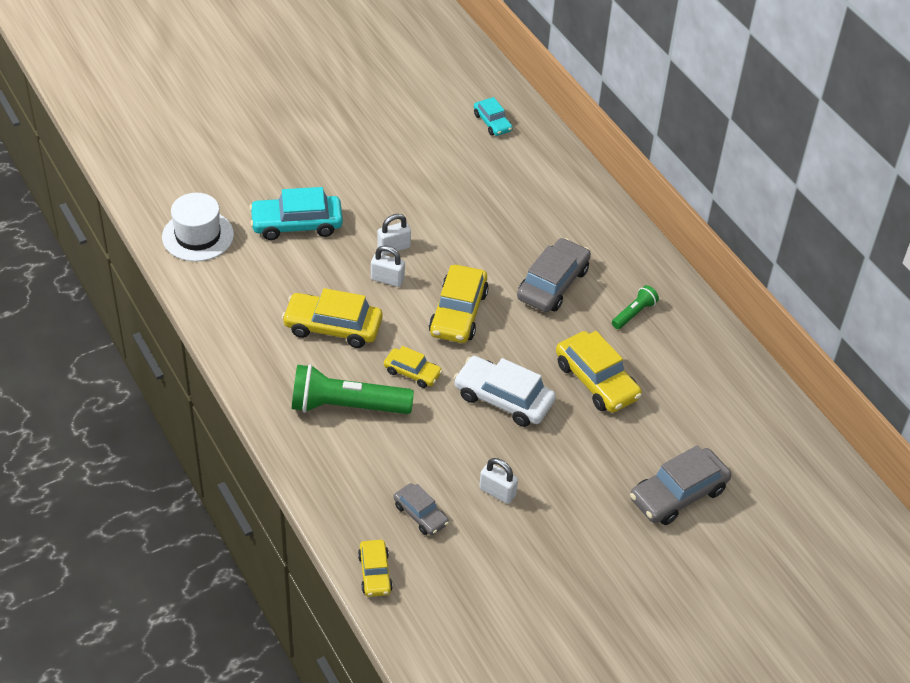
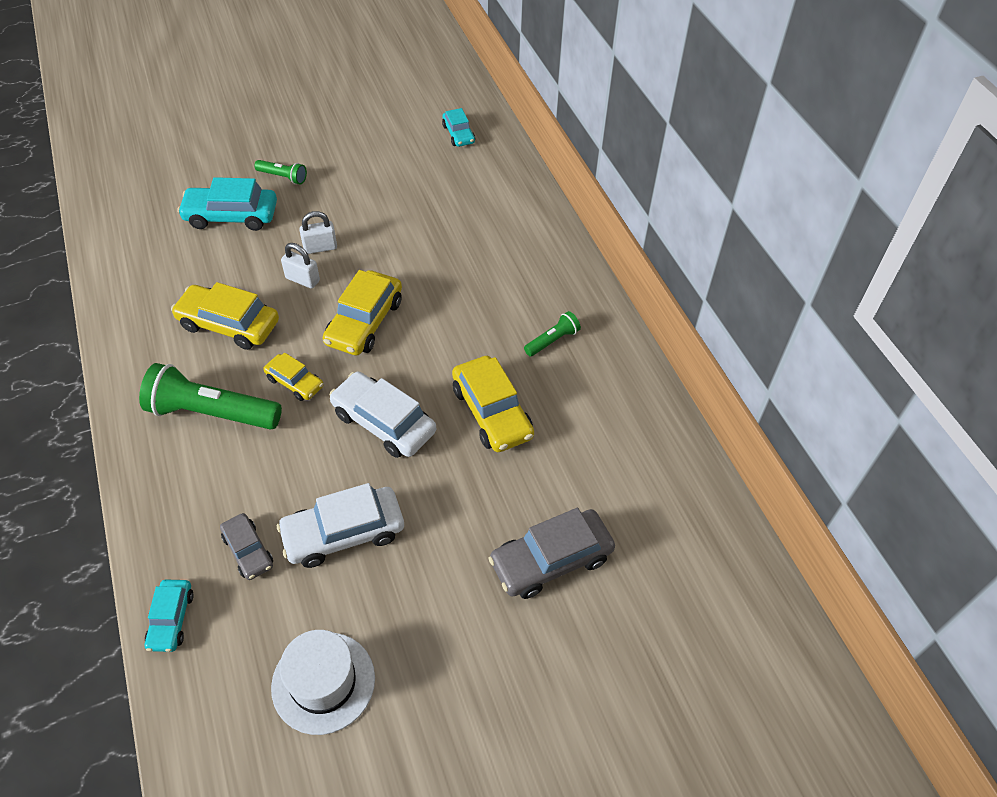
camera: 10 degrees right, 5 degrees up
white hat [162,193,234,262] -> white hat moved to [271,630,375,735]
yellow car [358,540,393,597] -> turquoise car [145,580,194,652]
white padlock [479,458,518,504] -> white car [277,483,404,568]
grey car [517,238,591,312] -> none
none -> green flashlight [254,160,307,184]

